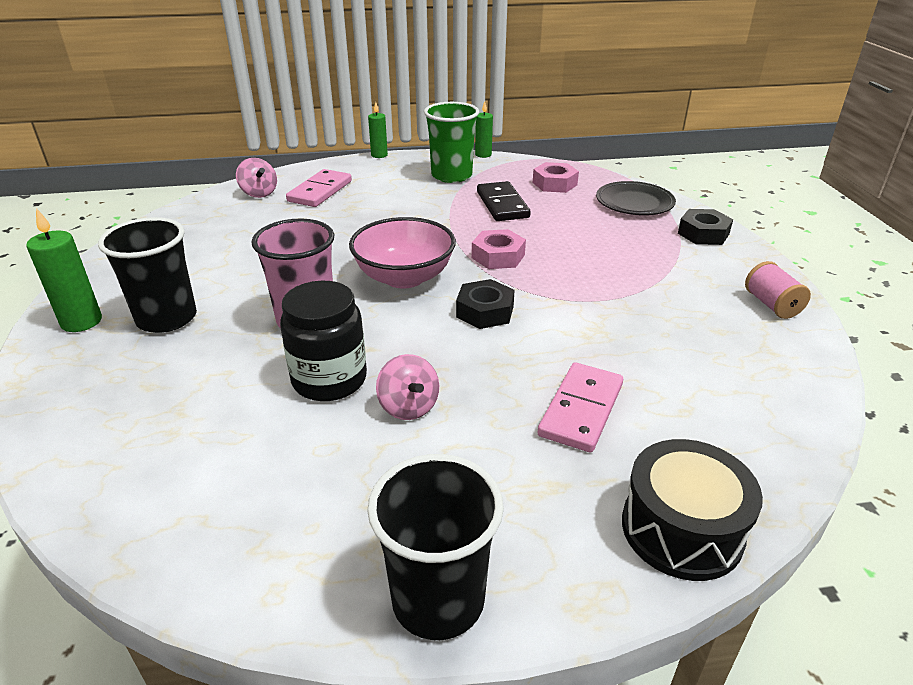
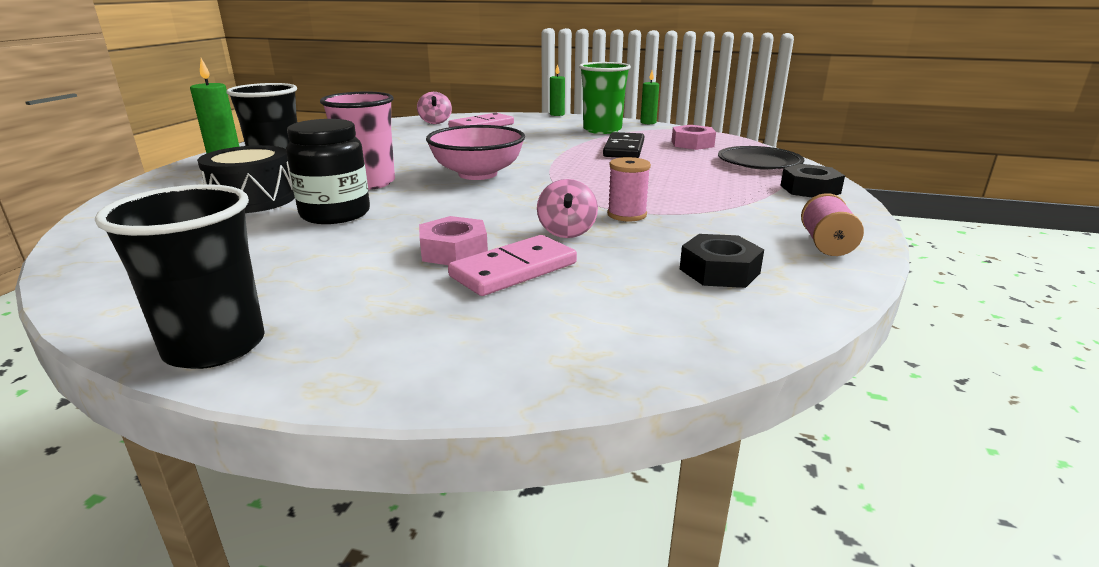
camera: 25 degrees right, 10 degrees down
pink spinning top [376,354,439,420] -> pink spinning top moved to [537,179,598,238]
black nut [456,279,515,329] -> black nut moved to [680,234,764,288]
pink nut [472,229,526,269] -> pink nut moved to [419,216,488,265]
black drum [622,439,763,581] -> black drum moved to [197,145,295,213]
none -> pink spool [607,157,651,221]

